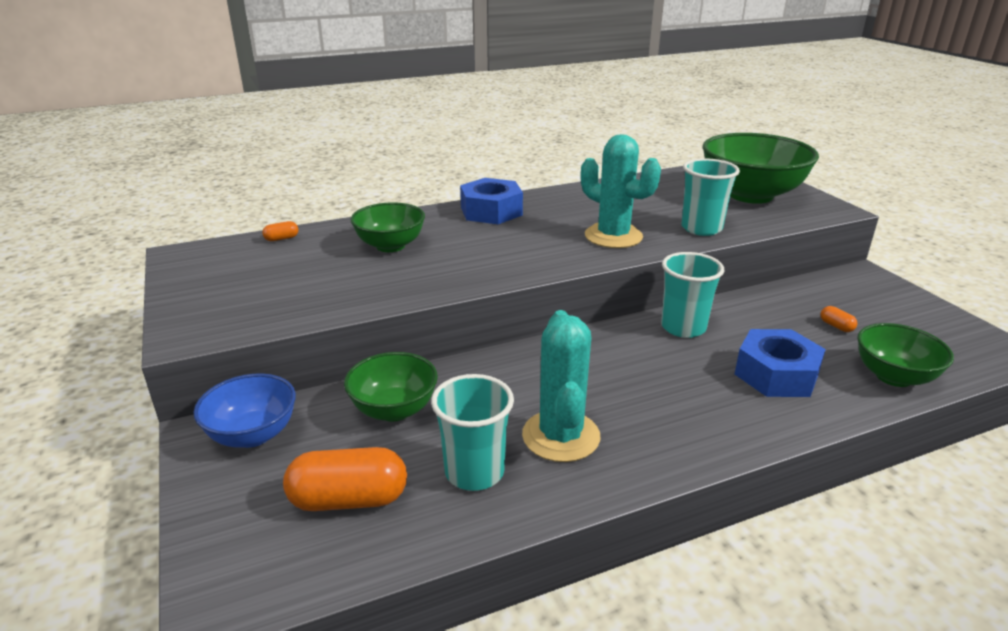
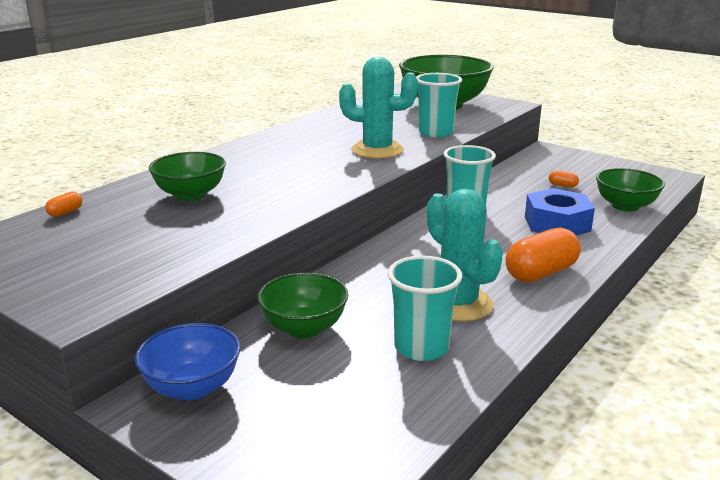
camera: 30 degrees left, 5 degrees down
orange capsule [283,447,407,511] -> orange capsule moved to [506,227,581,282]
blue nut [460,178,523,224] -> none

